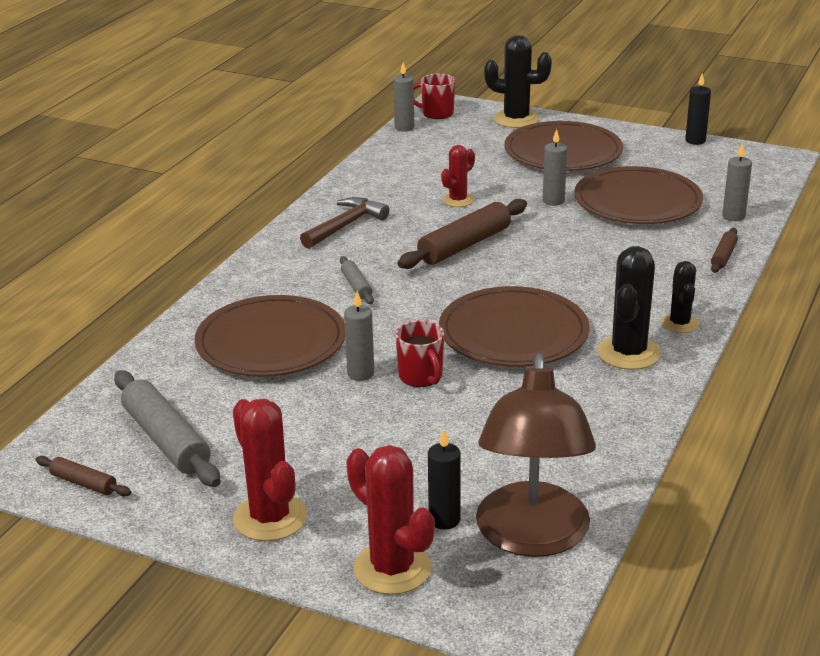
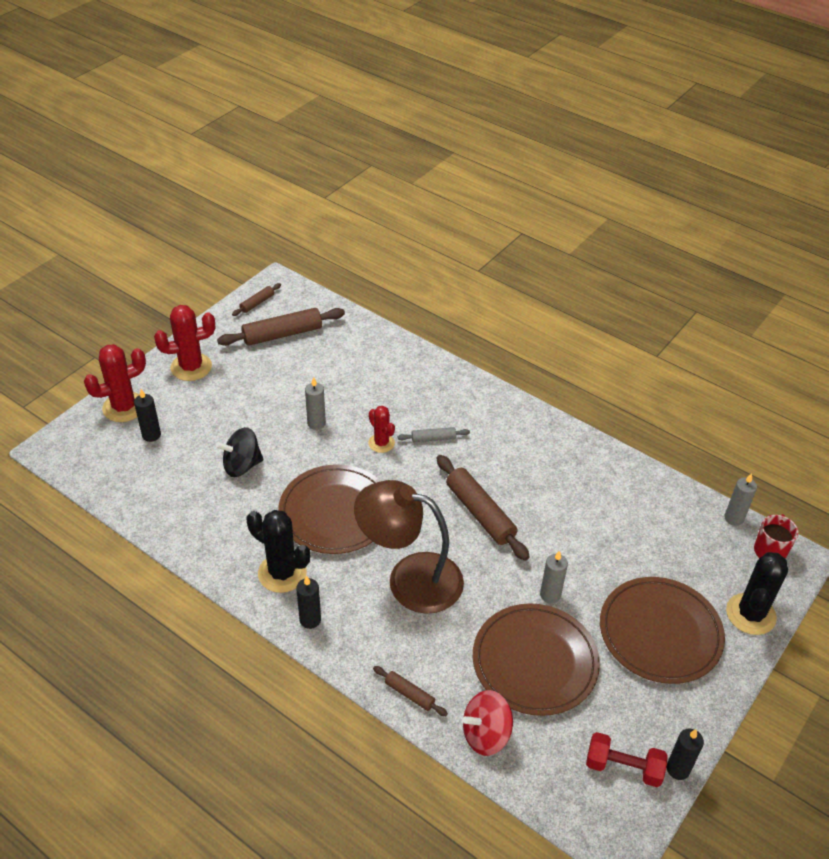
camera: 100 degrees right, 15 degrees up
grey rolling pin [114,370,220,487] -> brown rolling pin [217,308,345,346]
brown plate [195,295,345,377] -> none
brown hammer [300,197,389,249] -> none
red mug [395,320,444,387] -> none
red cactus [441,145,475,207] -> red cactus moved to [368,406,395,453]
brown lamp [476,353,596,557] -> brown lamp moved to [354,480,464,614]
black cactus [661,261,699,333] -> black candle [296,576,321,629]
grey candle [722,143,752,221] -> red spinning top [463,690,513,756]
none -> black spinning top [216,427,263,477]
none -> red dumbbell [586,732,667,787]

